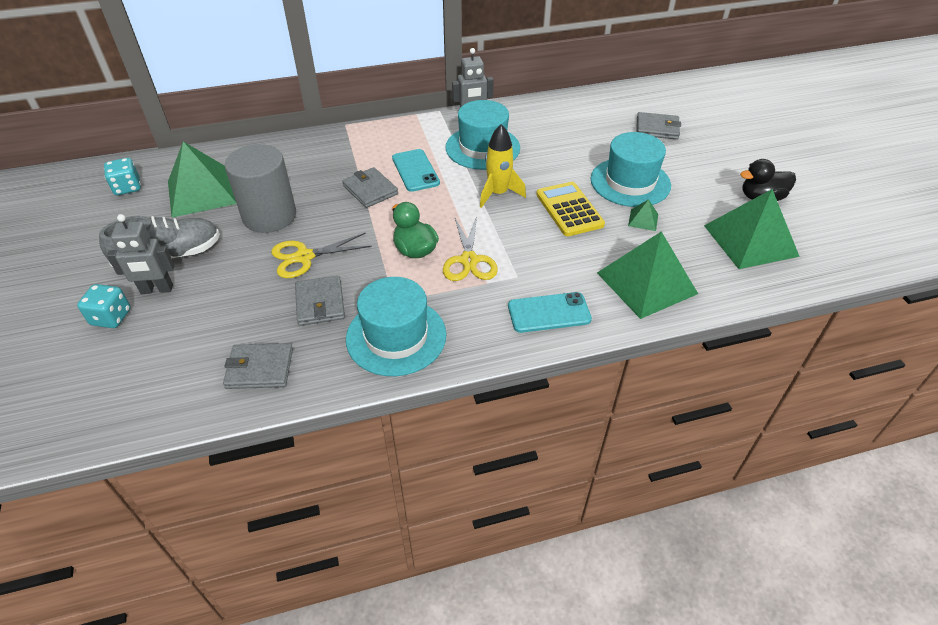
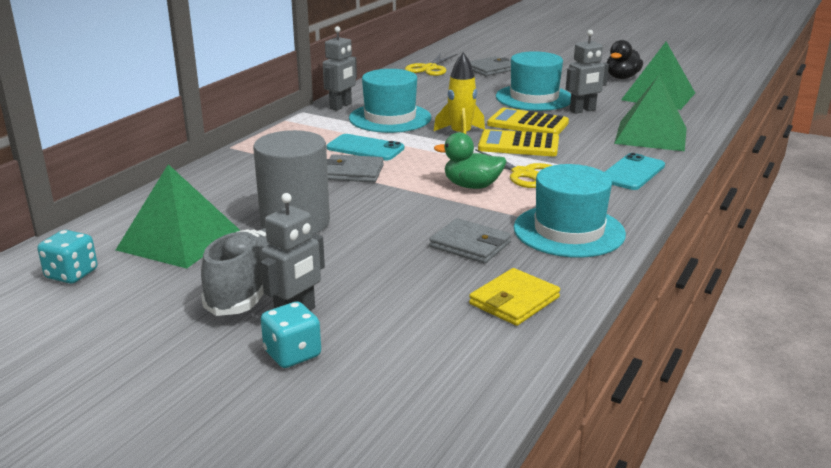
camera: 45 degrees left, 20 degrees down
grey wallet [223,343,293,389] -> yellow wallet [469,268,560,326]
yellow scissors [271,232,372,278] -> yellow scissors moved to [405,53,457,76]
green pyramid [628,199,658,231] -> grey robot [566,30,609,114]
none -> yellow calculator [478,129,559,156]

